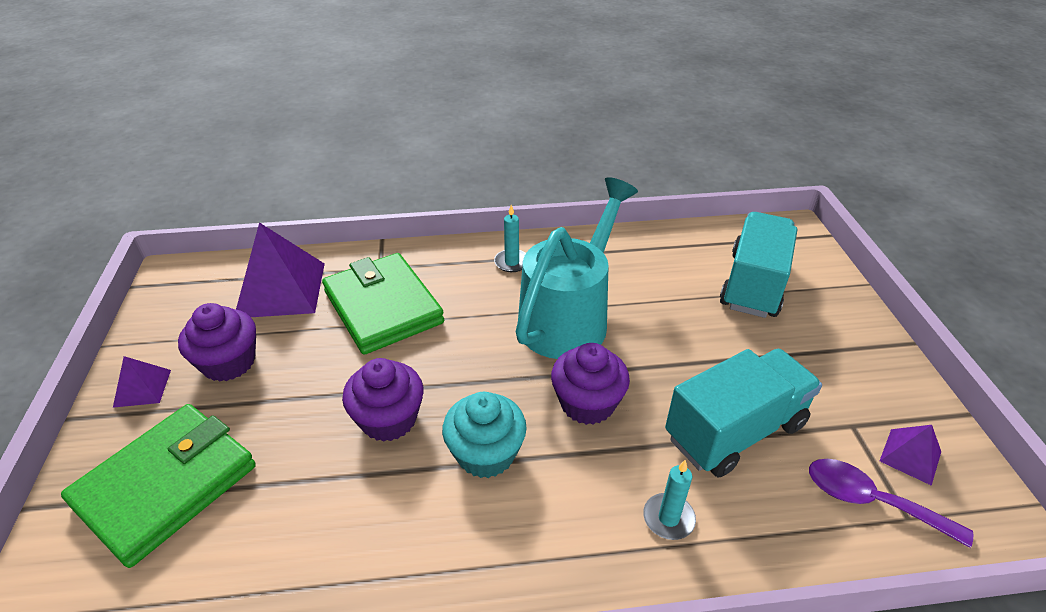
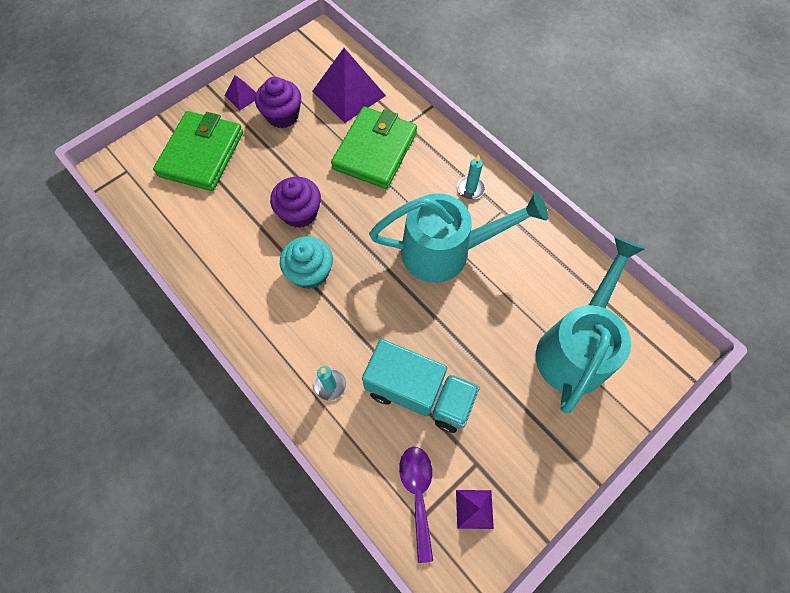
camera: 55 degrees right, 25 degrees up
green wallet [61,404,256,568] -> green wallet turned 75 degrees counterclockwise [153,111,243,191]
purple cupcake [551,343,630,425] -> none
turquoise truck [720,212,797,318] -> turquoise watering can [536,237,645,413]

